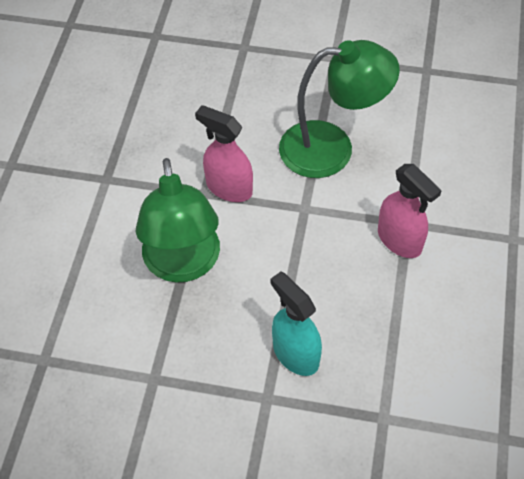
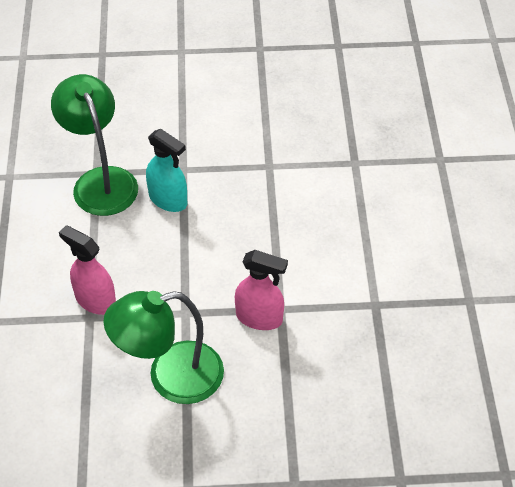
camera: 165 degrees right, 5 degrees down
green lamp [136,158,220,283] -> green lamp moved to [51,74,138,216]

